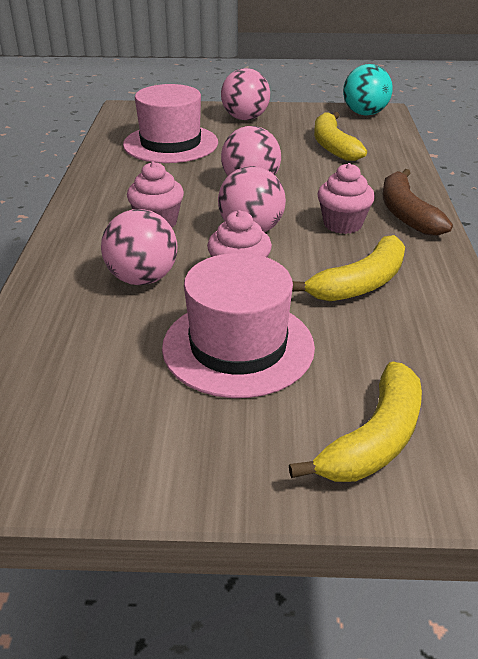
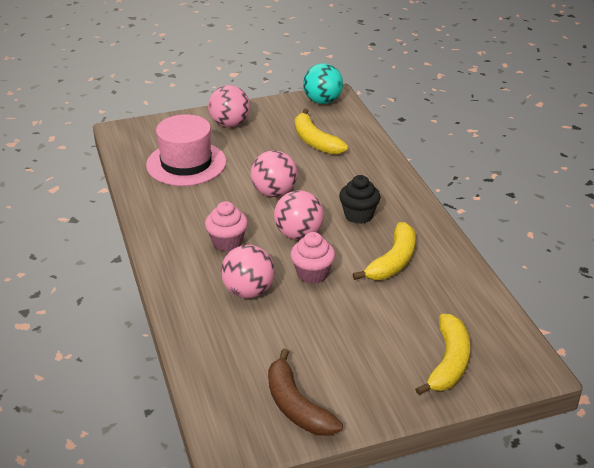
camera: 20 degrees left, 0 degrees up
pink hat [162,253,315,398] -> none
pink cupcake [317,163,375,234] -> black cupcake [339,175,381,224]
brown banana [383,169,453,236] -> brown banana moved to [268,348,343,436]

